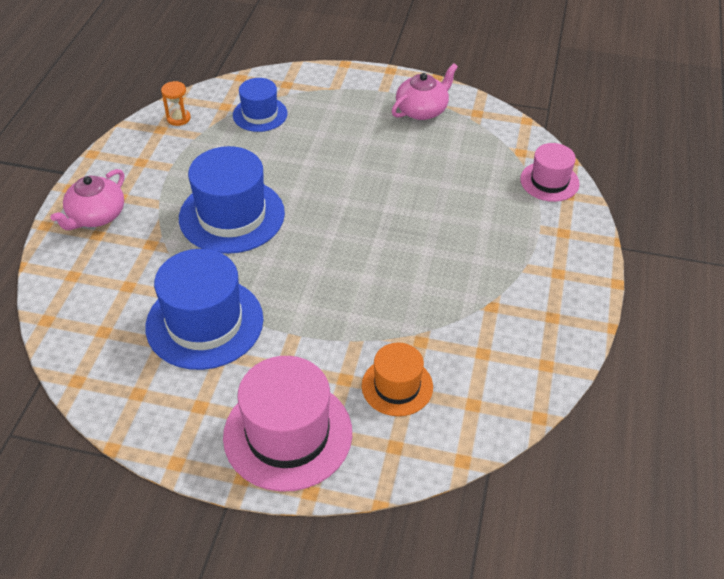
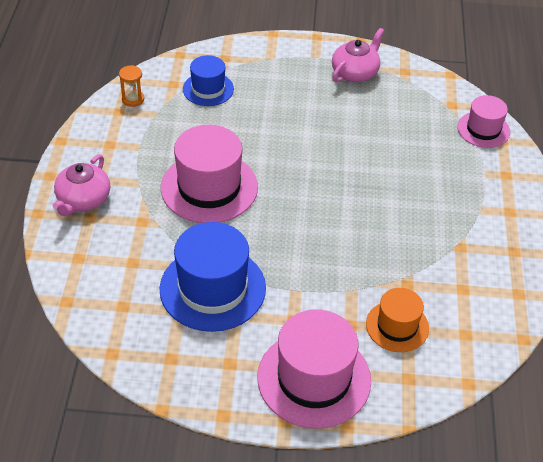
camera: 10 degrees left, 0 degrees up
blue hat [179,146,285,254] -> pink hat [161,125,258,223]

